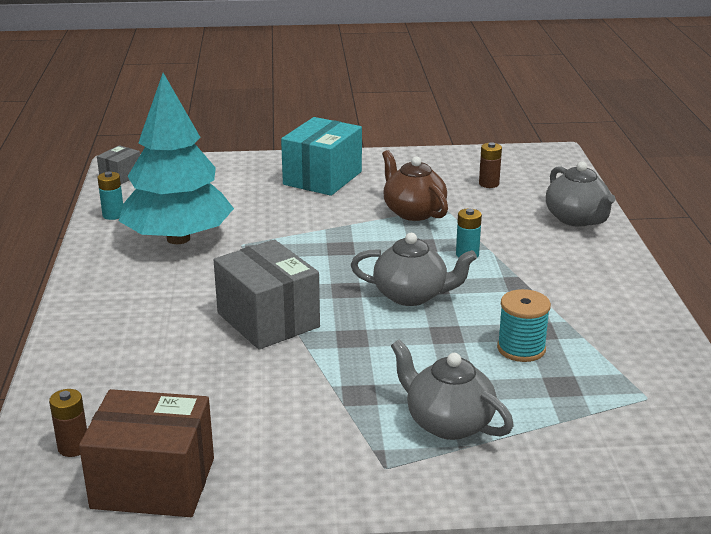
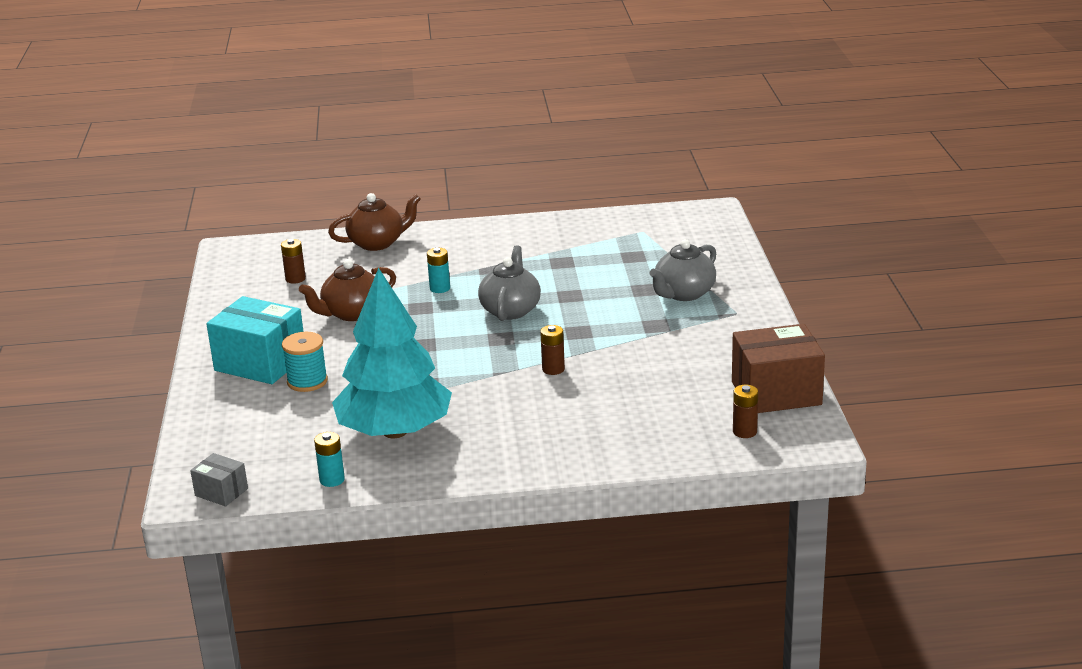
camera: 90 degrees left, 0 degrees up
brown box [79,389,214,517] -> brown box turned 75 degrees clockwise [732,324,825,413]
grey box [214,239,320,350] -> brown battery [540,325,565,375]
turquoise spool [497,289,551,362] -> turquoise spool moved to [282,332,328,392]
grey teapot [546,161,616,227] -> brown teapot [328,193,421,251]

